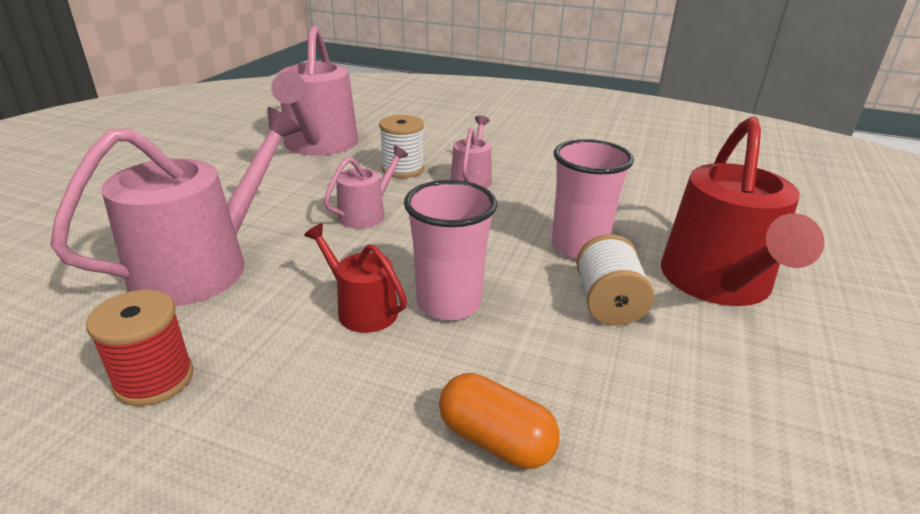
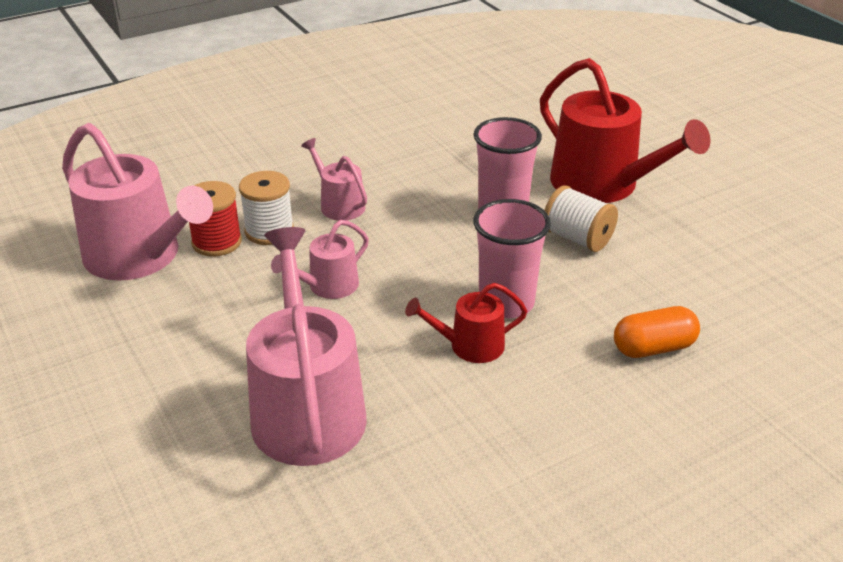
camera: 50 degrees left, 5 degrees up
red spool [86,290,194,406] -> red spool moved to [189,181,242,257]
pink watering can [324,146,408,229] -> pink watering can turned 120 degrees counterclockwise [271,220,369,299]

